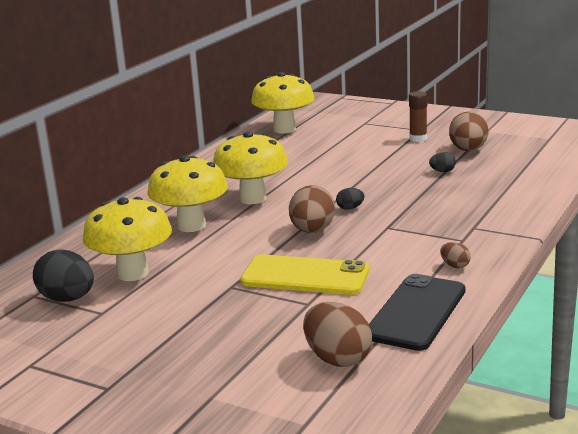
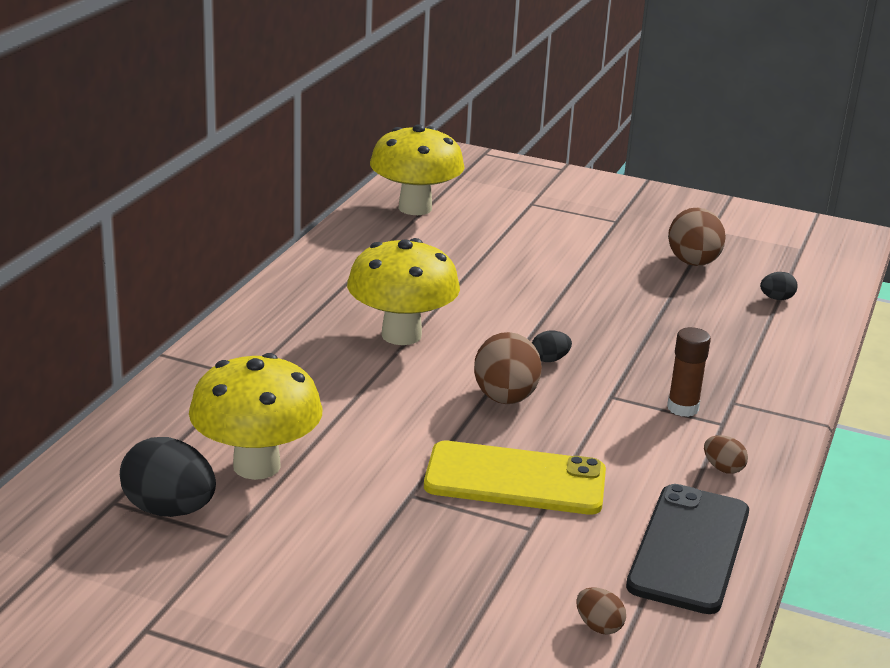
camera: 10 degrees left, 5 degrees up
yellow mushroom [148,155,228,232] -> none
brown egg [303,302,372,367] -> brown egg [576,587,626,635], size x0.49
brown glue stick [409,91,427,142] -> brown glue stick moved to [667,327,711,417]
black egg [429,152,456,172] -> black egg moved to [760,272,798,300]

